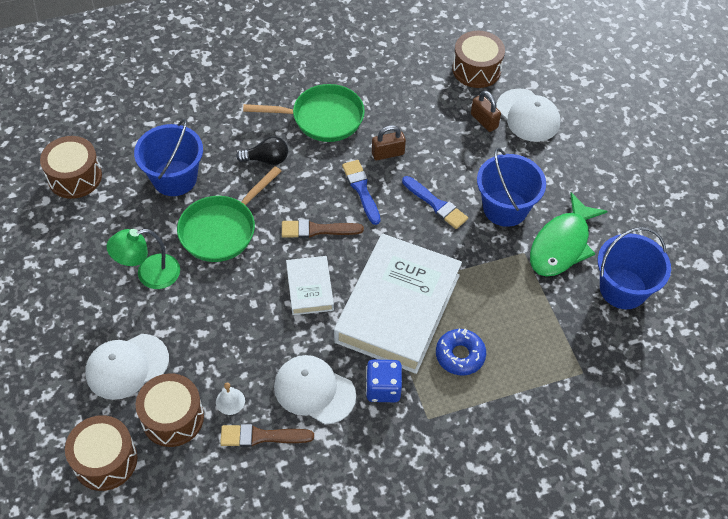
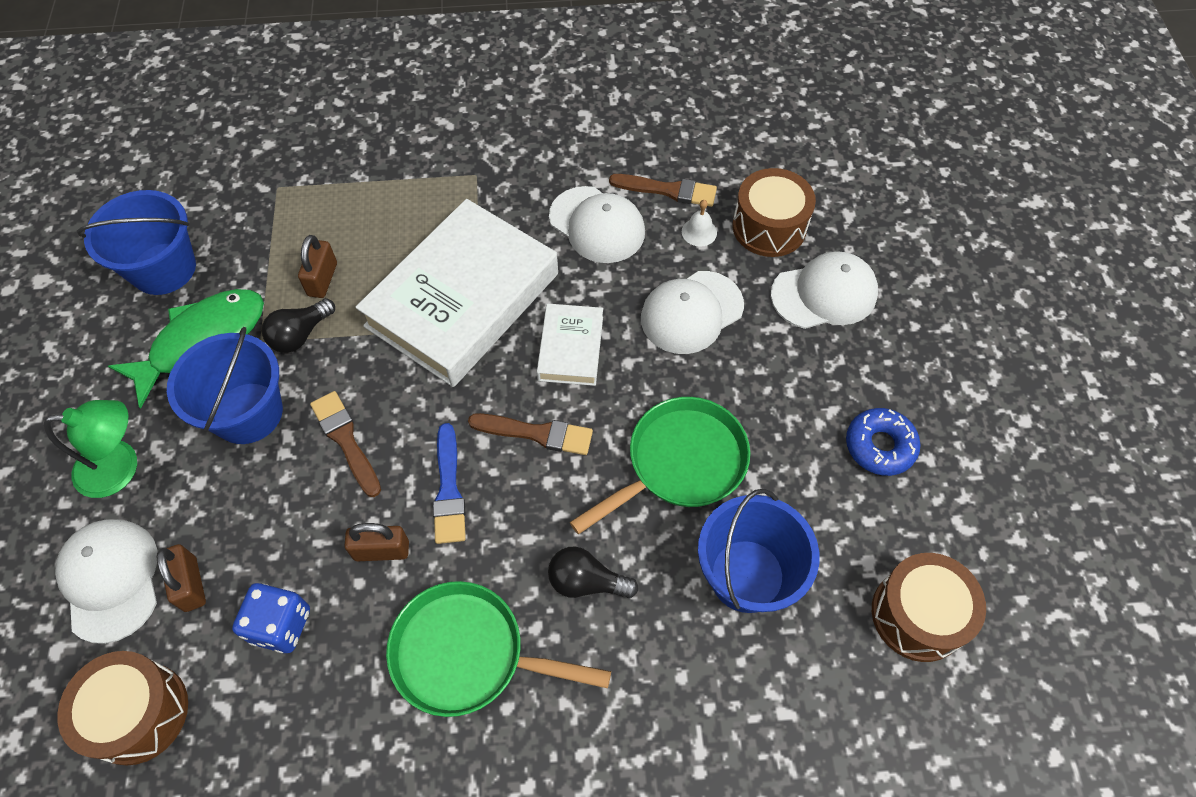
camera: 165 degrees left, 5 degrees up
brown drum [65,415,138,491] -> none
green lamp [106,229,180,289] -> green lamp moved to [44,400,137,498]
blue dice [366,359,402,402] -> blue dice moved to [232,583,310,653]
blue brush [402,176,468,229] -> brown brush [310,391,381,497]
blue donut [436,328,486,375] -> blue donut moved to [846,408,920,476]
none -> black light bulb [262,298,335,353]
none -> brown padlock [298,235,337,298]
none -> white cap [641,271,744,354]

